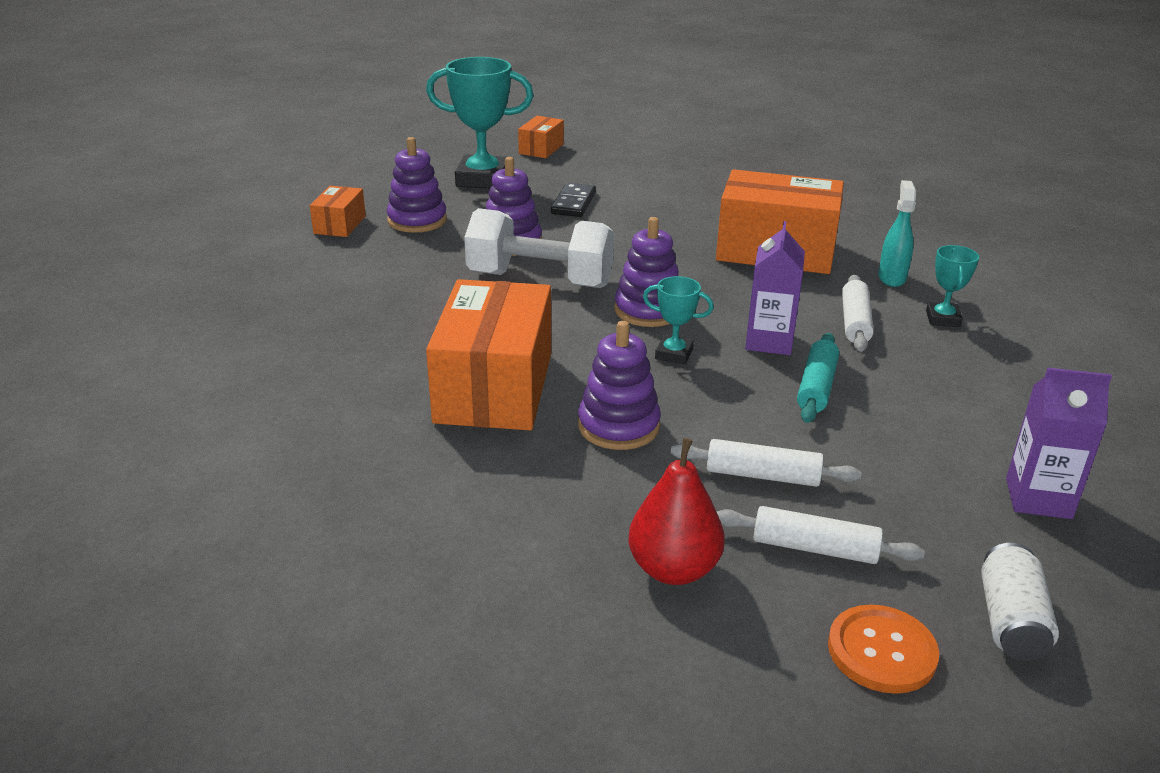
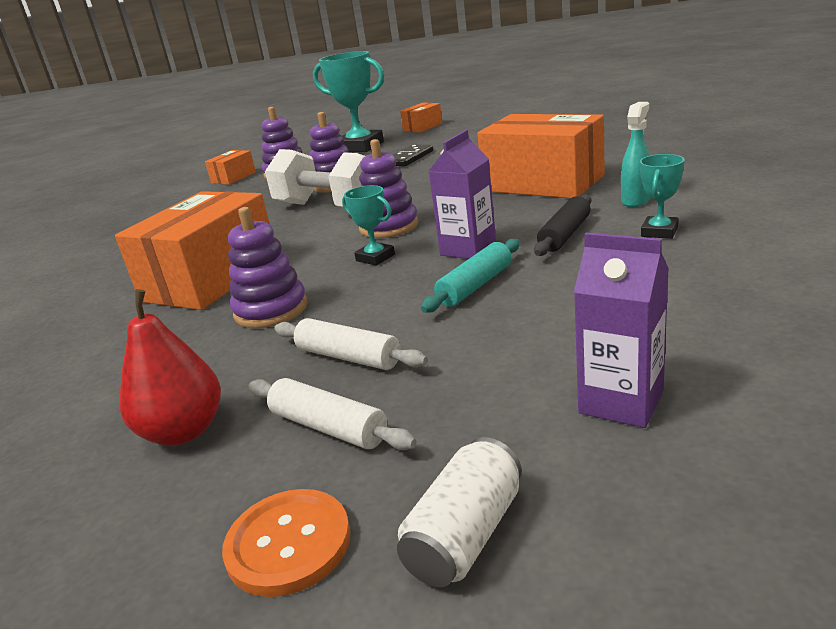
camera: 25 degrees right, 5 degrees down
white rolling pin [842,275,874,352] -> black rolling pin [534,194,591,256]

